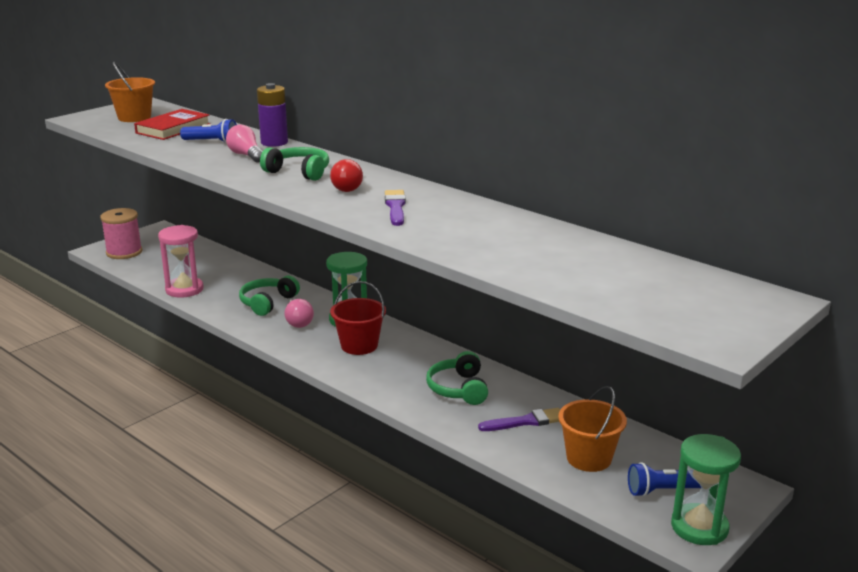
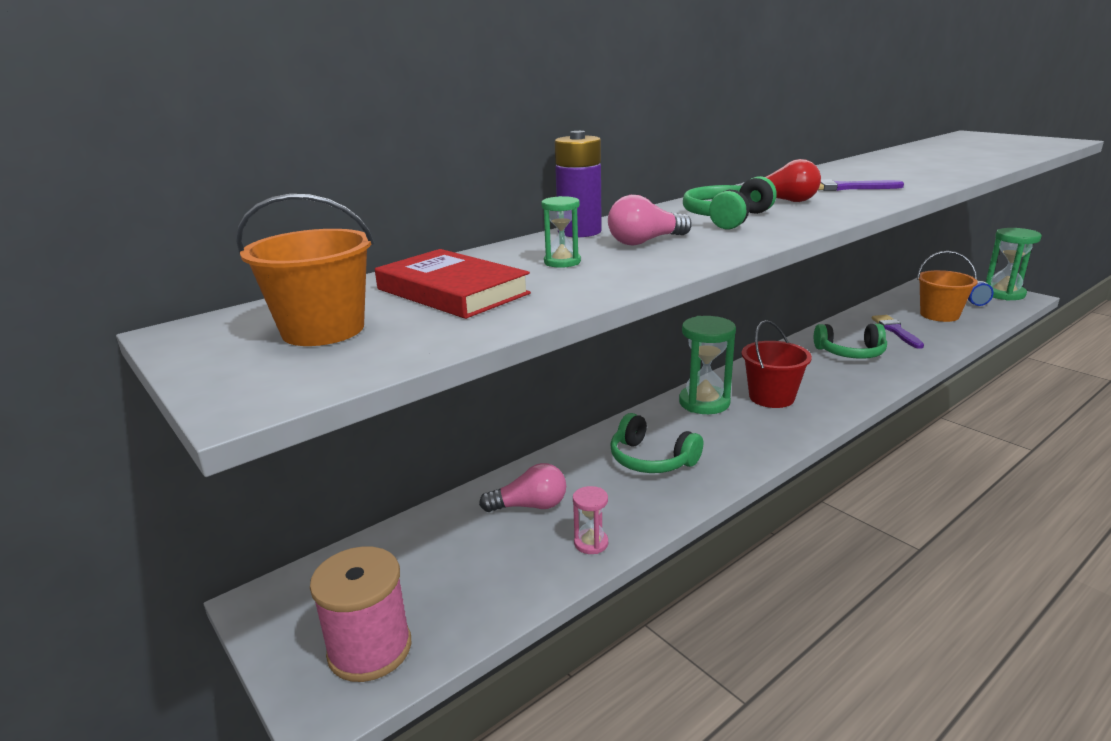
camera: 80 degrees left, 0 degrees up
pink hourglass [158,225,204,298] -> pink hourglass [573,486,608,554], size x0.50
blue flashlight [180,119,237,144] -> green hourglass [541,196,581,268]
pink light bulb [285,299,314,328] -> pink light bulb moved to [479,463,566,512]

